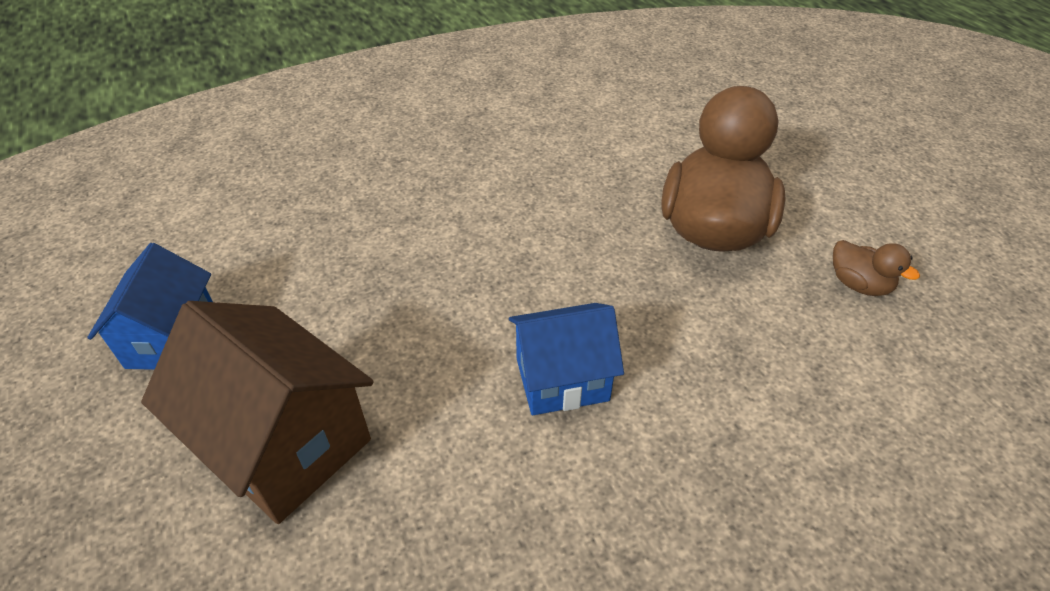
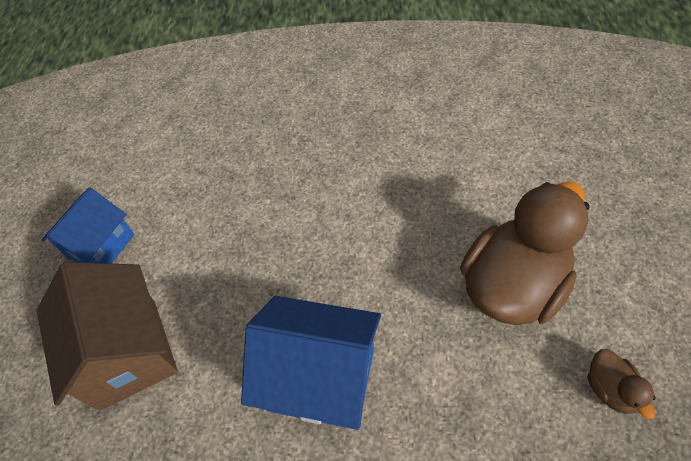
camera: 30 degrees right, 10 degrees up
blue house [509,303,624,415] -> blue house [241,296,381,430], size x1.52

